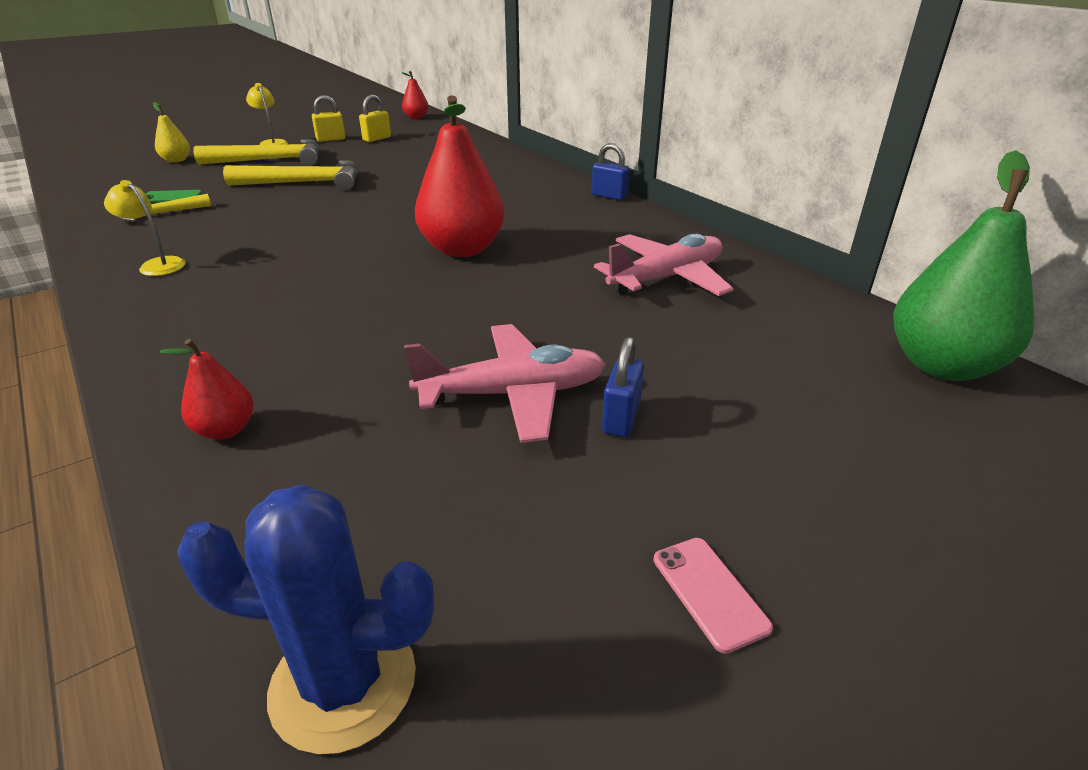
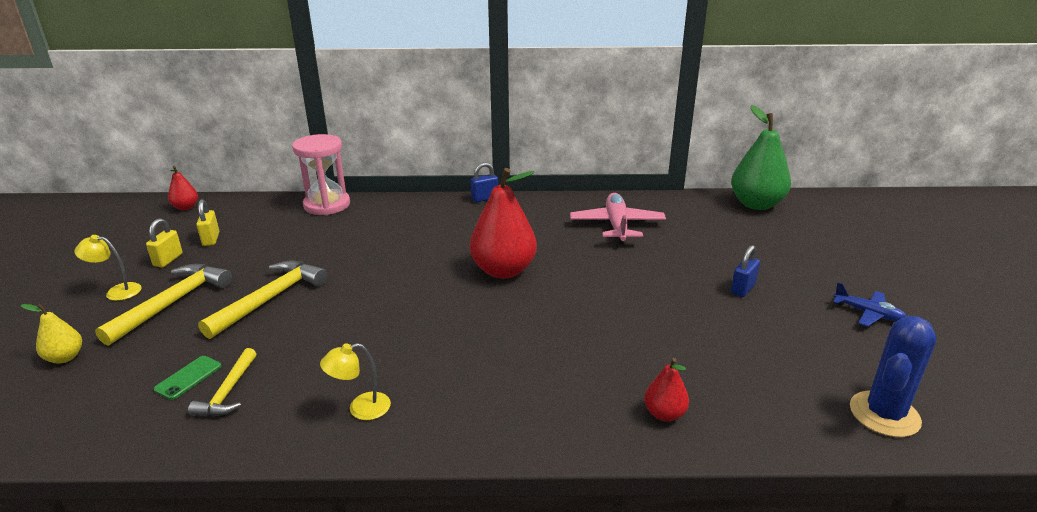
camera: 55 degrees left, 5 degrees down
pink plane [404,324,605,443] -> none
blue padlock [602,337,644,437] -> blue padlock turned 75 degrees clockwise [731,245,760,297]
pink phone [653,538,773,654] -> blue plane [833,282,906,327]
none -> pink hourglass [292,134,350,215]

